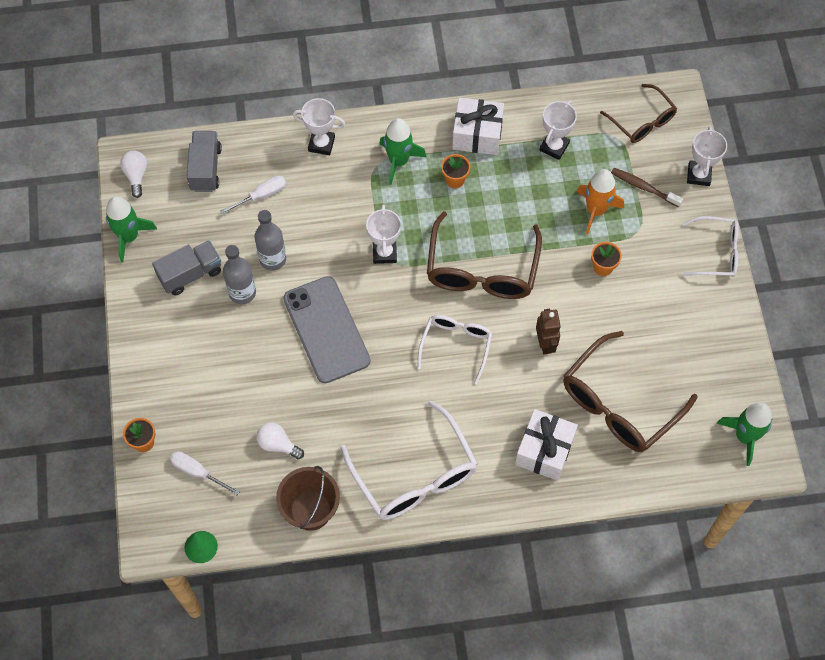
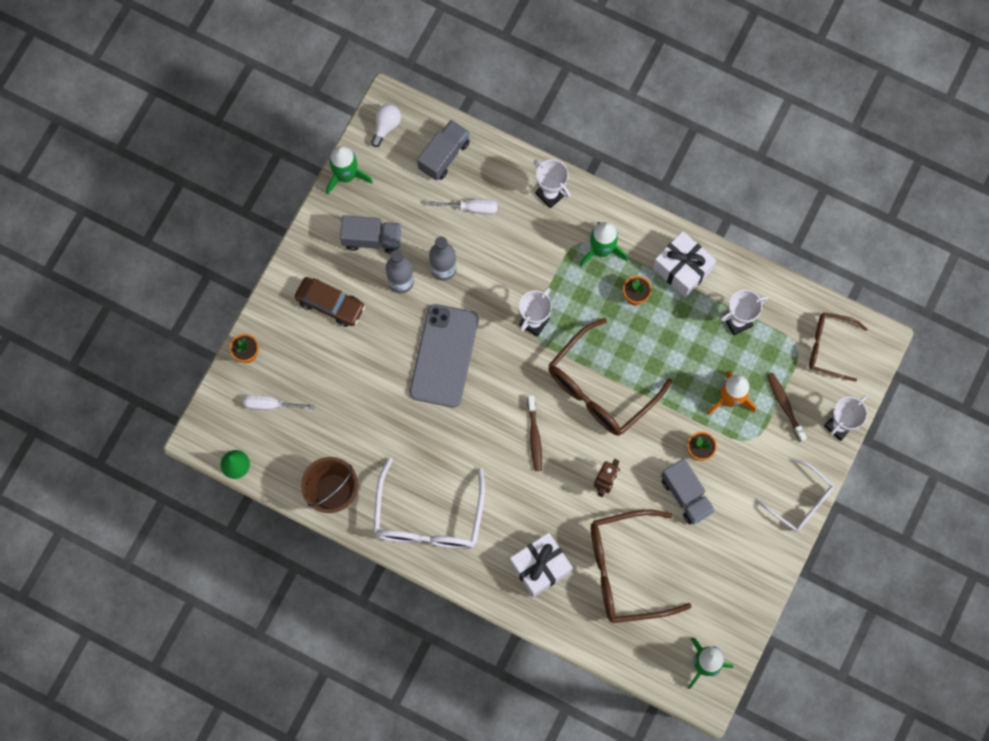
camera: 35 degrees right, 10 degrees up
white screwdriver [170,451,240,495] -> white screwdriver turned 60 degrees counterclockwise [243,395,315,410]
white light bulb [256,422,304,460] -> none
white glasses [417,315,492,384] -> brown toothbrush [527,395,542,471]
brown glasses [600,84,677,143] -> brown glasses turned 105 degrees clockwise [809,312,867,382]
none -> brown car [295,277,365,327]
none -> grey truck [661,458,715,524]

